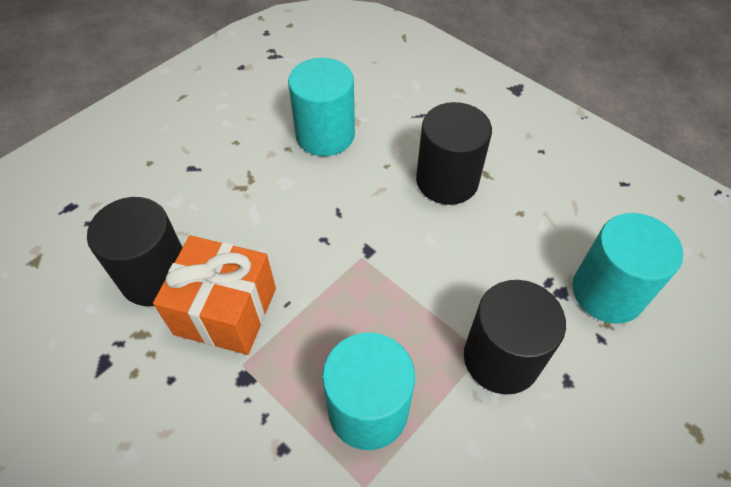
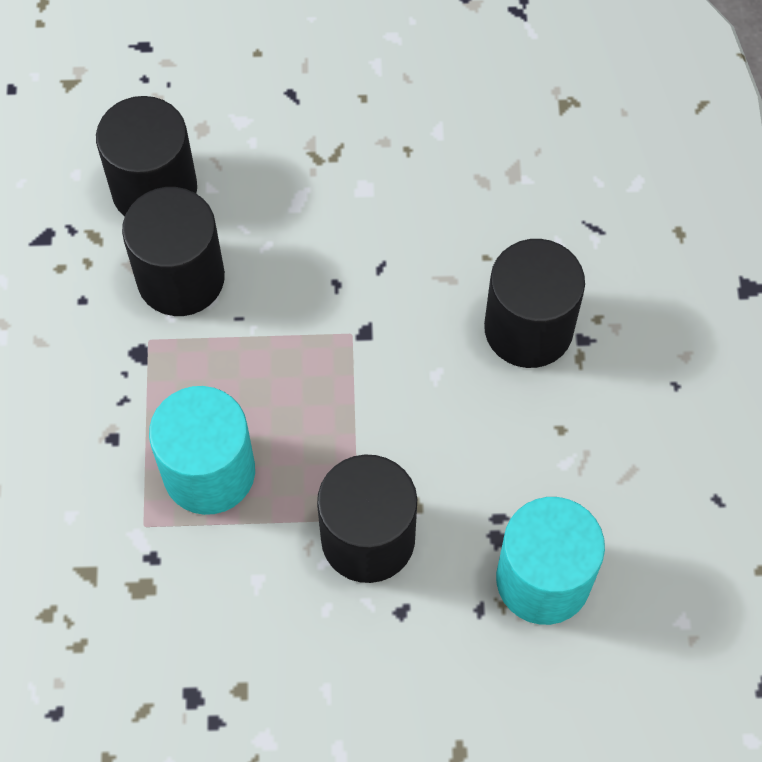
camera: 45 degrees right, 10 degrees up
orange gift [153,235,276,355] -> black cylinder [122,187,225,316]
turquoise cylinder [288,58,355,156] -> none

